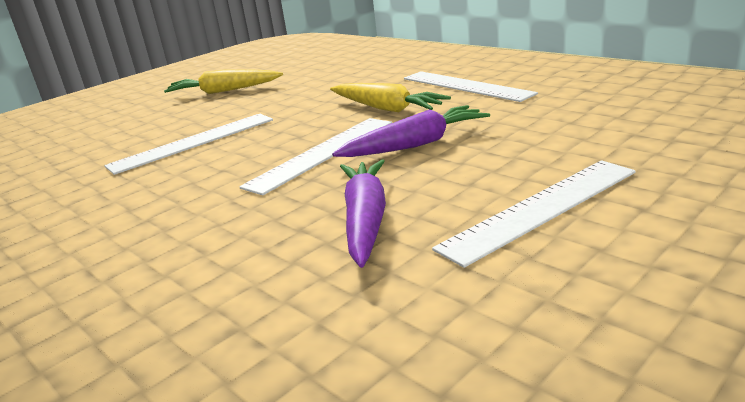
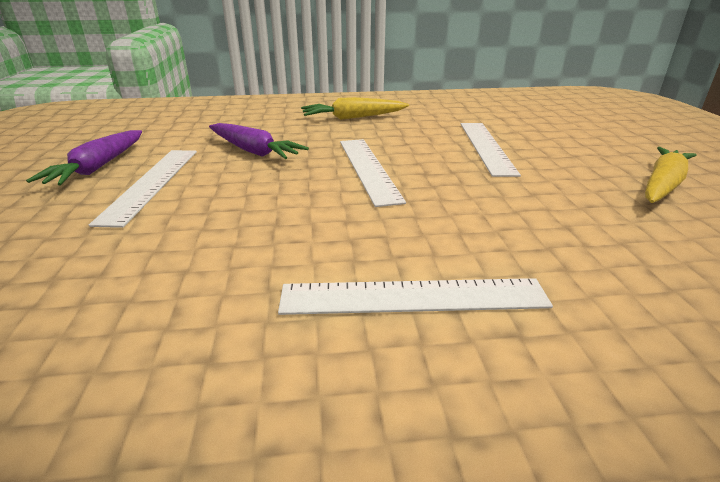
camera: 125 degrees right, 5 degrees up
yellow carrot [330,83,451,112] -> yellow carrot moved to [301,97,409,120]
purple carrot [332,105,490,157] -> purple carrot moved to [26,130,142,186]

